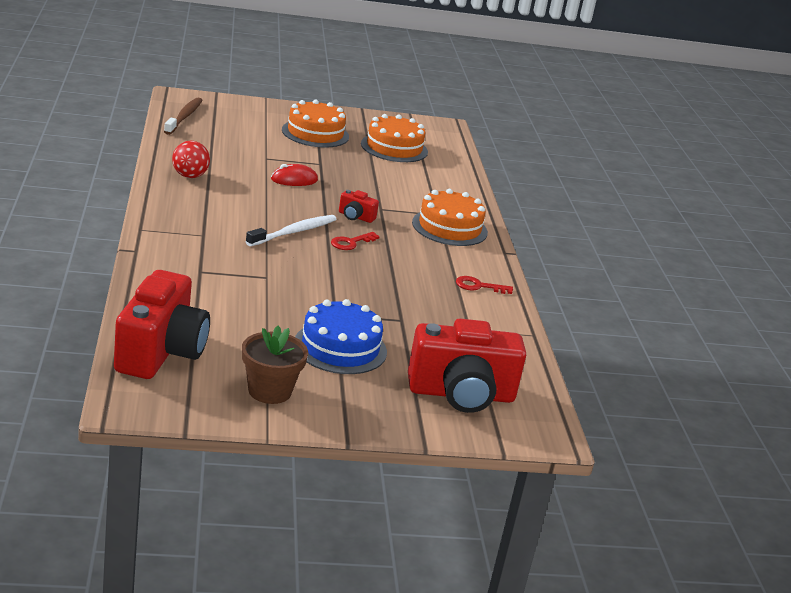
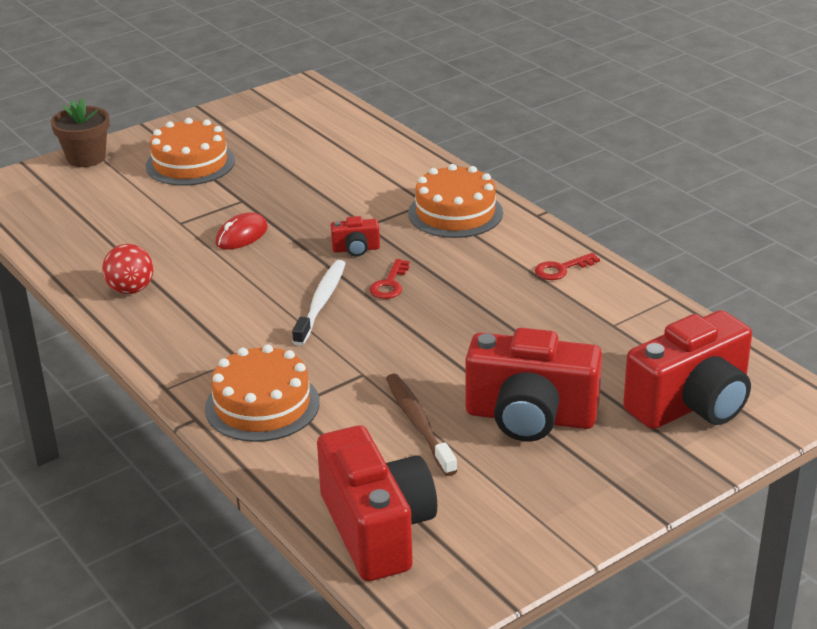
camera: 25 degrees left, 5 degrees up
brown toothbrush [164,98,203,135] -> brown toothbrush moved to [386,374,457,476]
brown flower pot [242,326,308,404] -> brown flower pot moved to [51,98,110,167]
blue cake [295,299,387,374] -> red camera [465,328,602,442]
orange cake [361,114,428,162] -> orange cake moved to [205,344,320,442]

